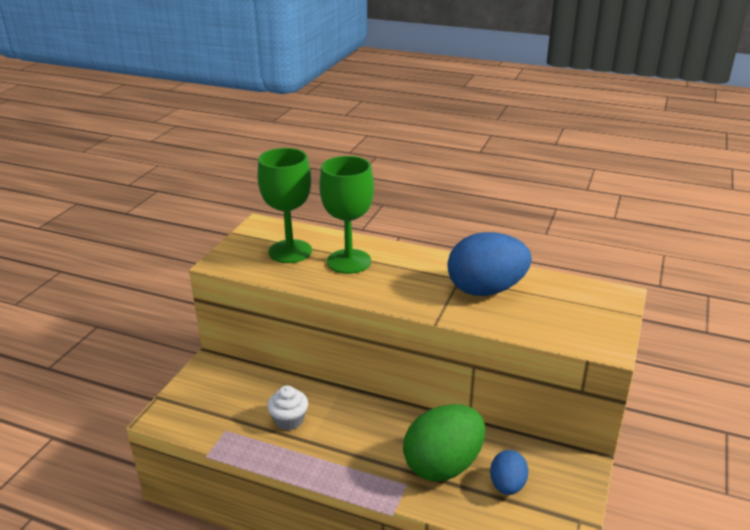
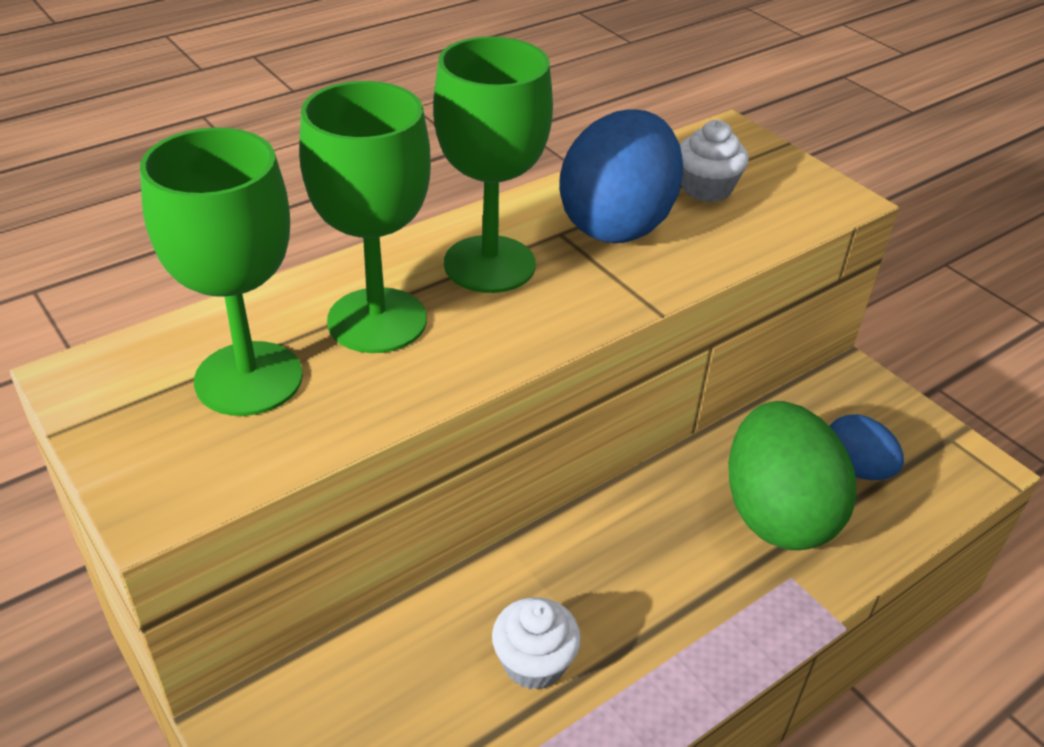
camera: 60 degrees left, 10 degrees up
none -> green goblet [433,36,553,293]
none -> white cupcake [680,120,749,202]

